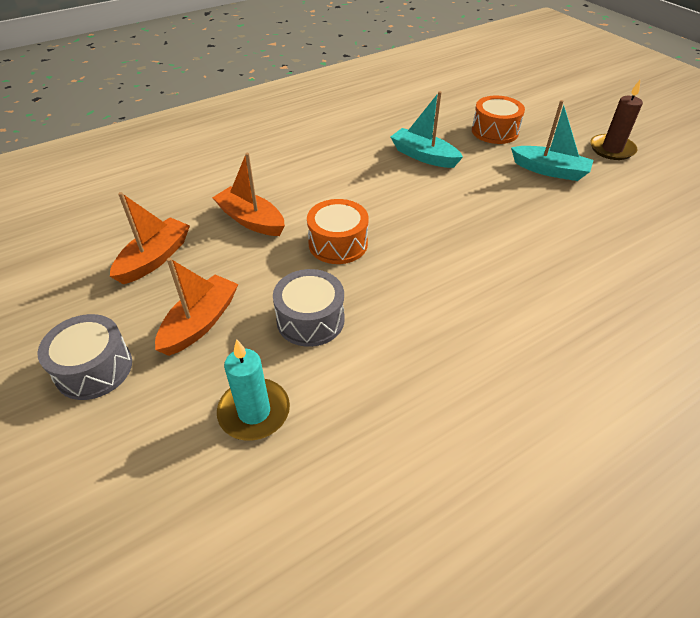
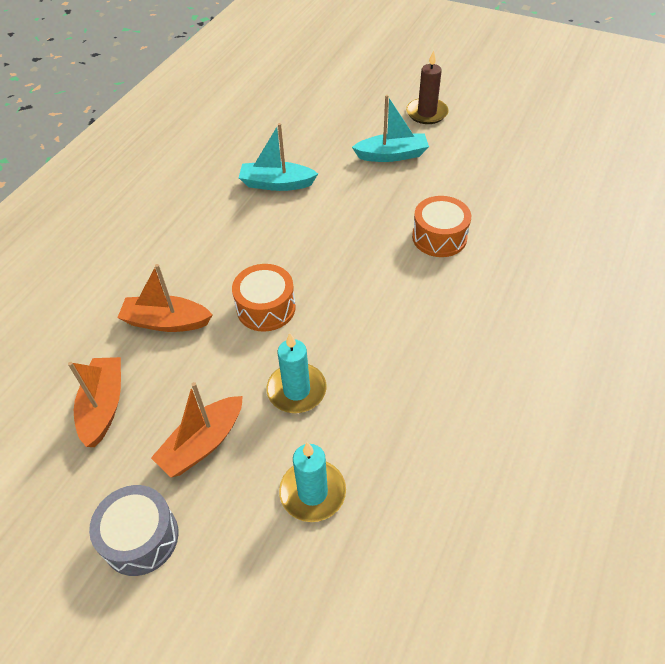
camera: 30 degrees left, 5 degrees up
orange boat [155,258,238,356] -> orange boat turned 135 degrees counterclockwise [151,382,243,478]
grey drum [273,269,344,347] -> turquoise candle [266,333,327,413]
orange drum [472,95,525,144] -> orange drum moved to [412,196,471,257]

